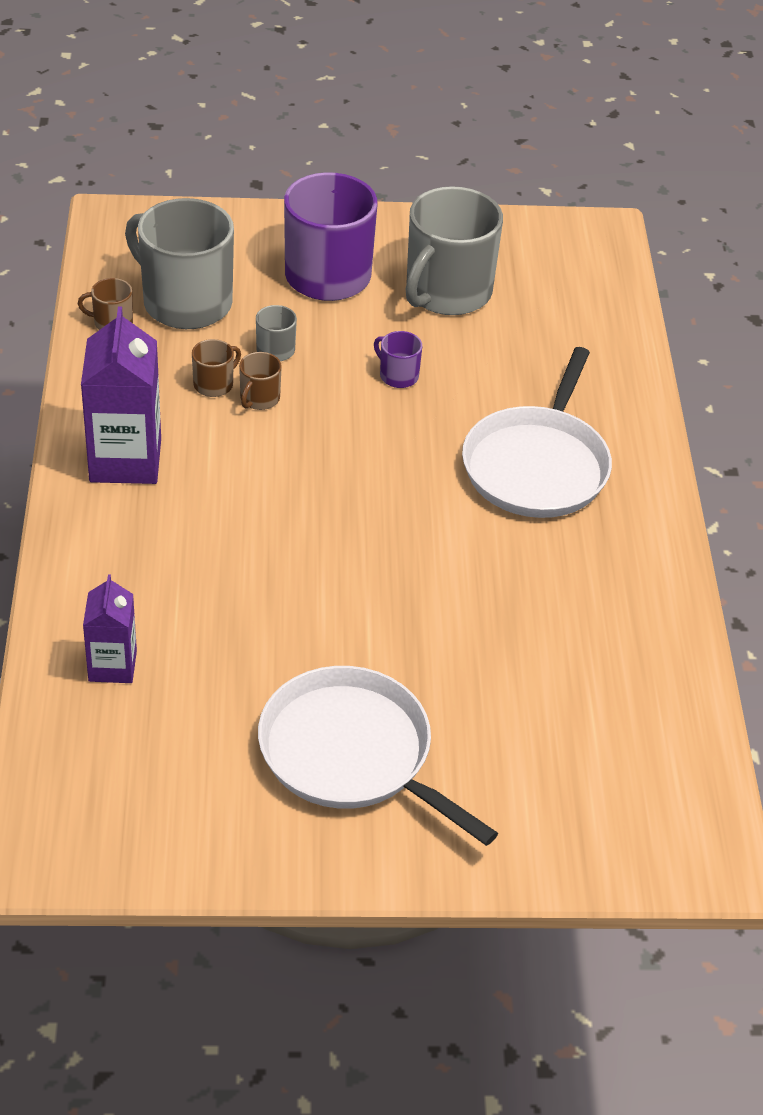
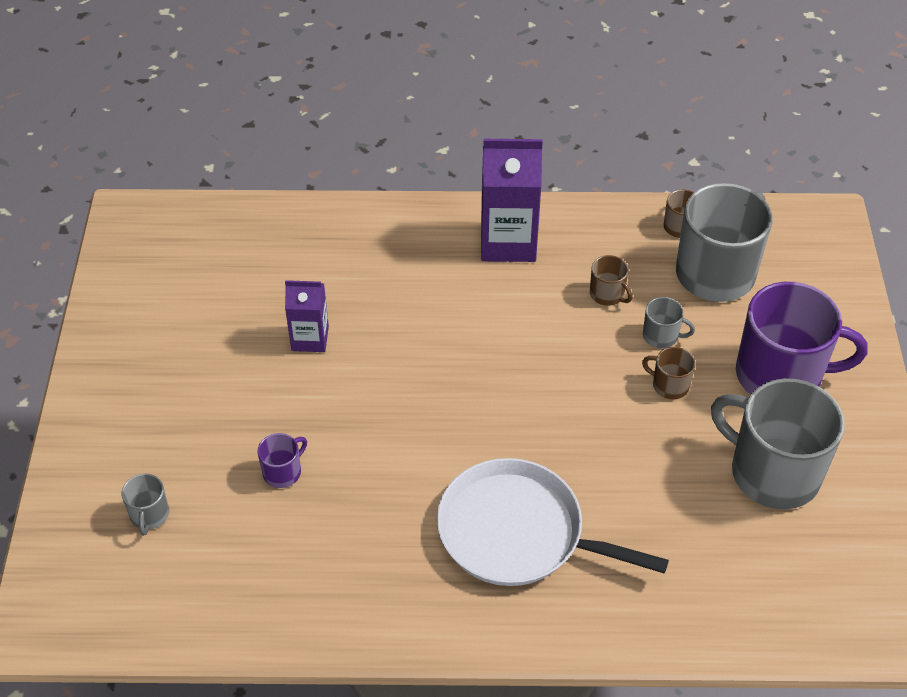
camera: 95 degrees right, 5 degrees up
purple carton [83,574,137,683] -> purple carton moved to [285,280,329,352]
brown mug [239,352,282,410] -> brown mug moved to [642,347,695,400]
white pan [258,666,498,846] -> none
purple mug [374,331,422,388] -> purple mug moved to [257,433,307,488]
none -> grey mug [122,474,169,536]

